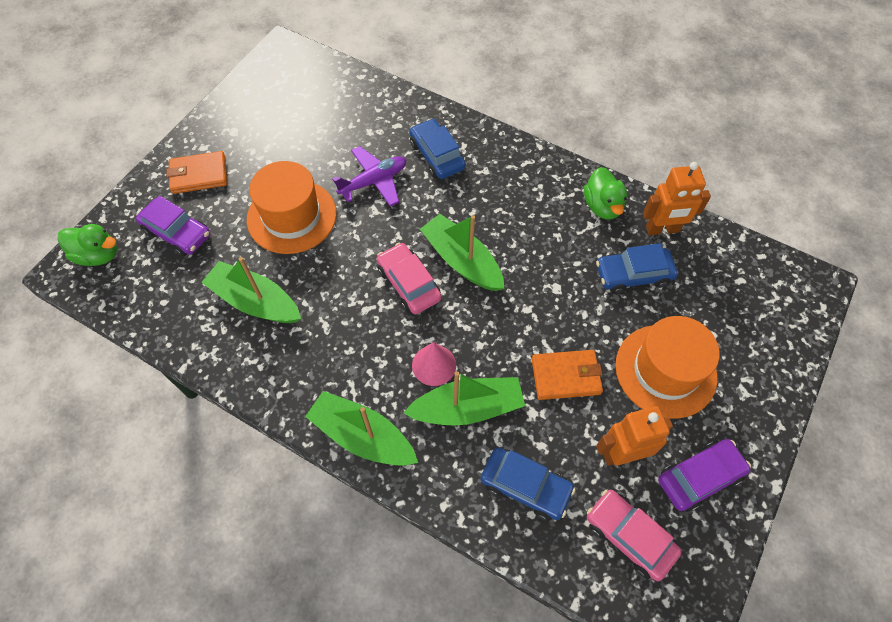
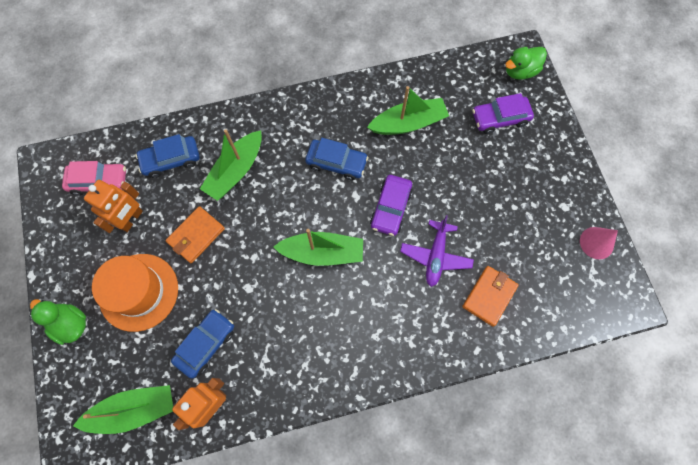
camera: 135 degrees right, 10 degrees up
orange wallet [166,151,227,194] -> orange wallet moved to [462,266,519,327]
orange hat [247,161,336,254] -> none
green boat [305,391,418,466] -> green boat moved to [73,385,173,434]
pink car [377,243,442,314] -> none
blue car [410,118,466,179] -> blue car moved to [305,138,368,181]
pink cone [412,342,456,386] -> pink cone moved to [580,227,618,259]
green duck [584,167,627,220] -> green duck moved to [30,299,86,345]
purple car [658,439,751,512] -> purple car moved to [370,175,413,236]

